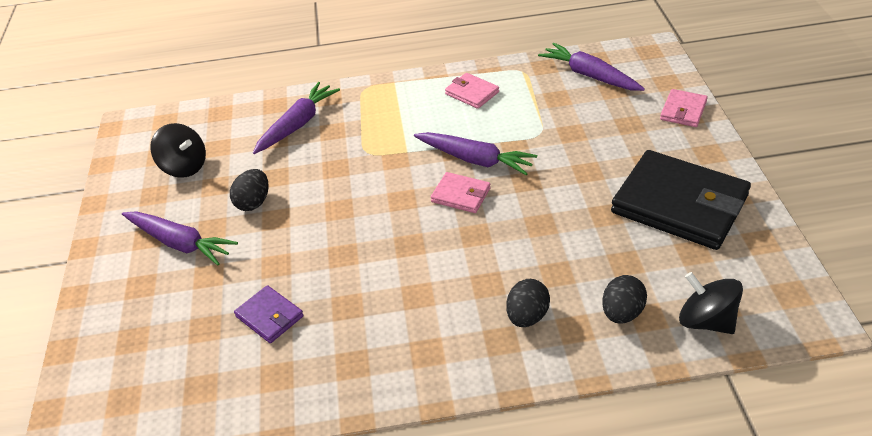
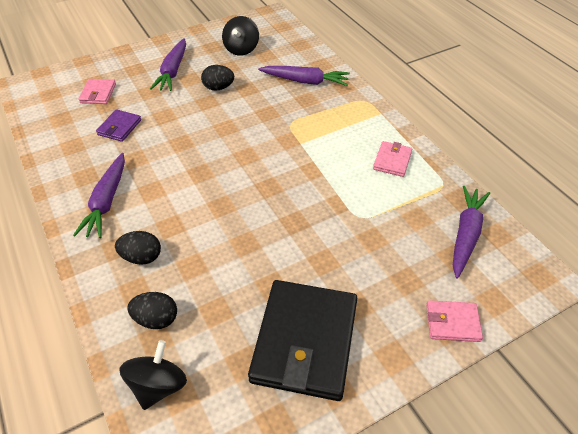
camera: 65 degrees right, 5 degrees up
purple carrot [414,132,537,175] -> purple carrot moved to [73,153,125,238]
pink wallet [431,172,491,213] -> pink wallet moved to [78,79,116,104]

